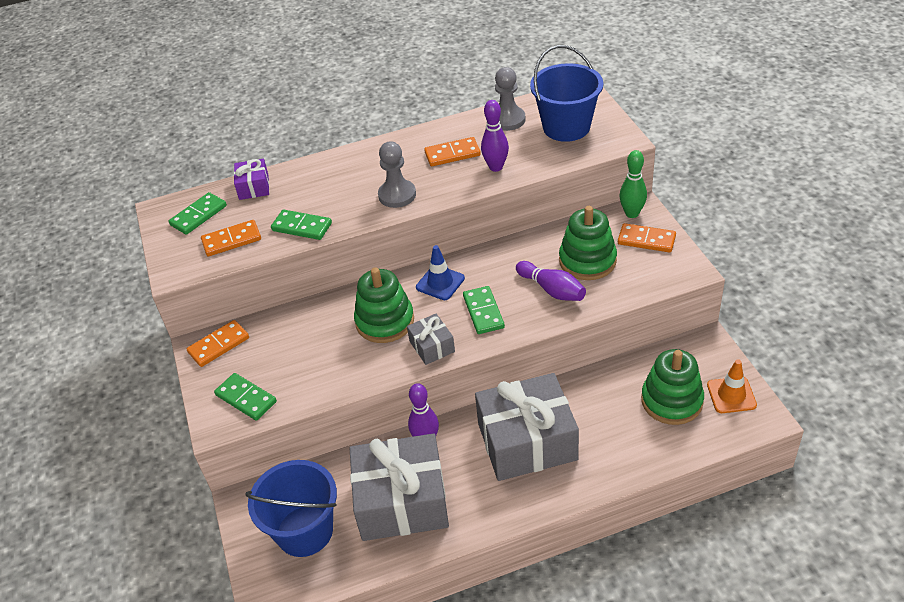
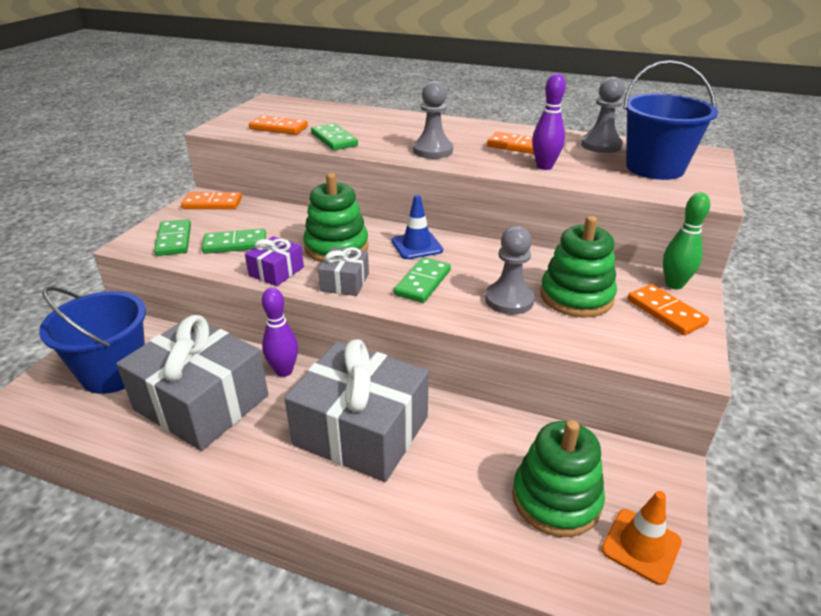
camera: 35 degrees right, 10 degrees down
green domino [169,192,227,235] -> green domino moved to [202,229,266,254]
purple gift [234,159,269,200] -> purple gift moved to [245,236,304,286]
purple bowling pin [516,261,586,301] -> grey pawn [485,226,535,315]

